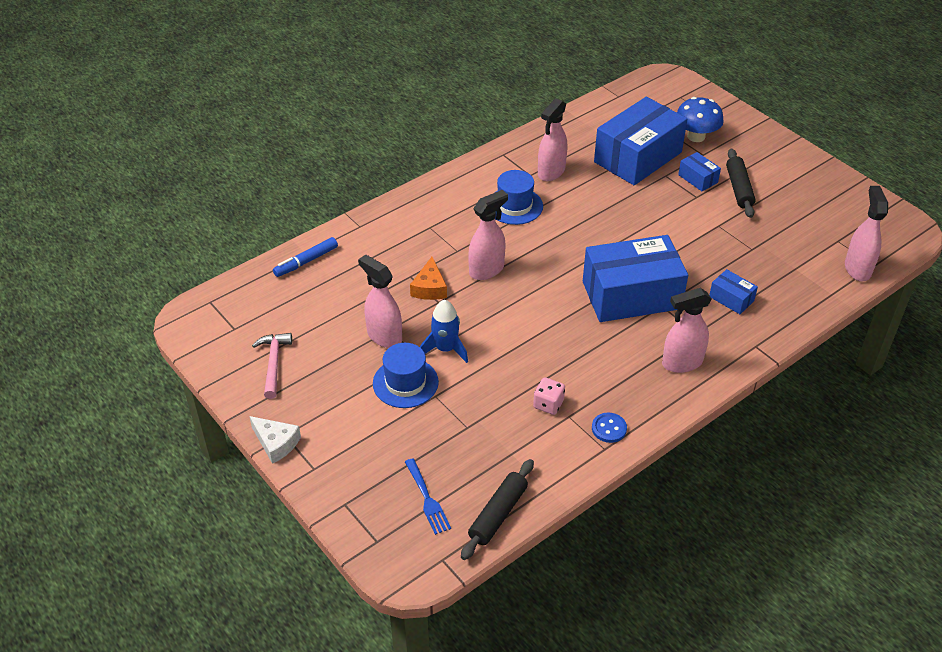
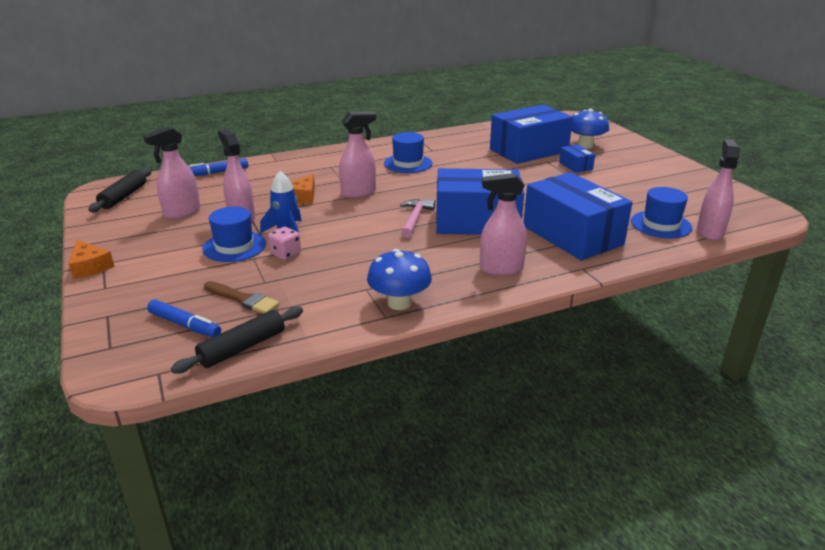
camera: 15 degrees right, 15 degrees down
white cheese [249,416,301,464] -> orange cheese [69,240,114,279]
pink hammer [252,333,292,399] -> pink hammer moved to [400,199,435,238]
blue fork [405,458,451,535] -> blue marker [147,299,221,337]
pink dice [533,377,565,415] -> pink dice moved to [268,227,301,260]
pink spray bottle [538,98,567,181] -> pink spray bottle moved to [143,127,200,219]
blue button [592,413,627,443] -> blue mushroom [367,249,432,310]
blue box [709,269,758,314] -> blue box [523,172,633,260], size x2.32
black rolling pin [726,148,756,218] -> black rolling pin moved to [88,168,152,212]
none -> brown brush [204,281,280,314]
none -> blue hat [631,187,692,238]

